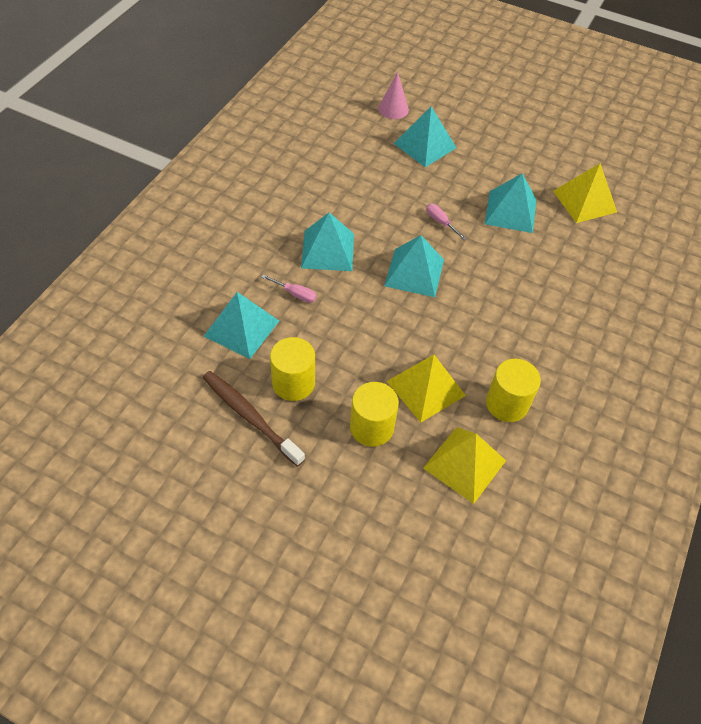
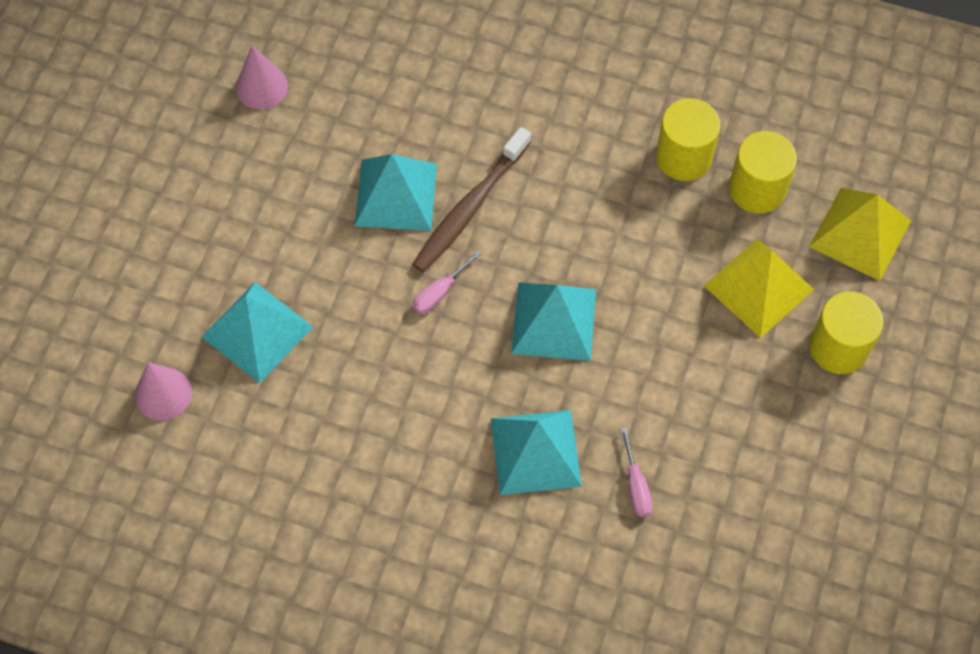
camera: 95 degrees left, 10 degrees up
brown toothbrush [203,371,305,467] -> brown toothbrush moved to [412,127,531,272]
turquoise pyramid [204,292,279,359] -> none
pink screwdriver [262,275,317,303] -> pink screwdriver turned 150 degrees clockwise [620,427,653,517]
yellow cylinder [270,337,315,401] -> yellow cylinder moved to [656,98,721,181]
yellow pyramid [553,163,617,223] -> none
none -> pink cone [236,45,288,109]

